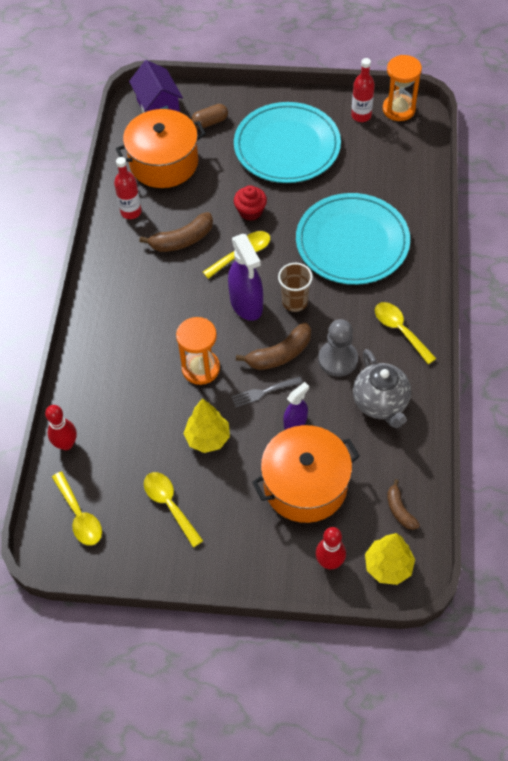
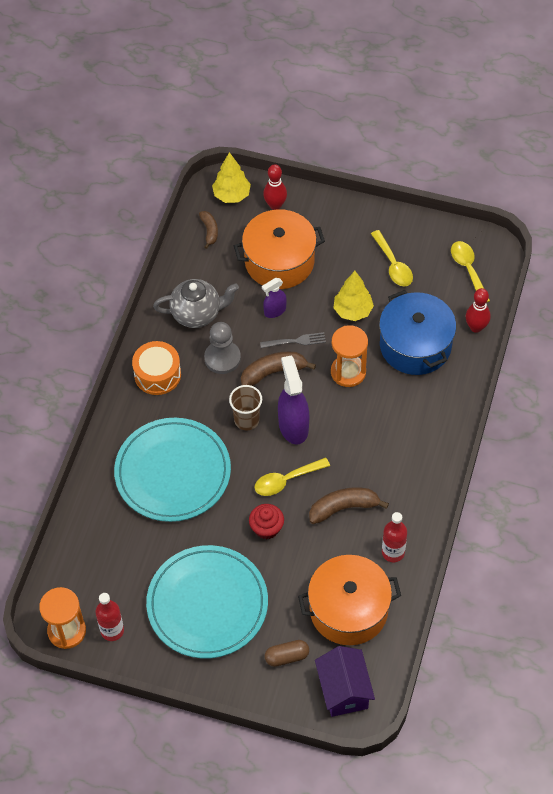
camera: 170 degrees left, 0 degrees up
grey teapot [353,349,411,428] -> grey teapot turned 90 degrees clockwise [153,279,239,328]
yellow spoon [375,302,437,364] -> orange drum [132,341,181,395]
none -> blue pot [379,290,456,375]

